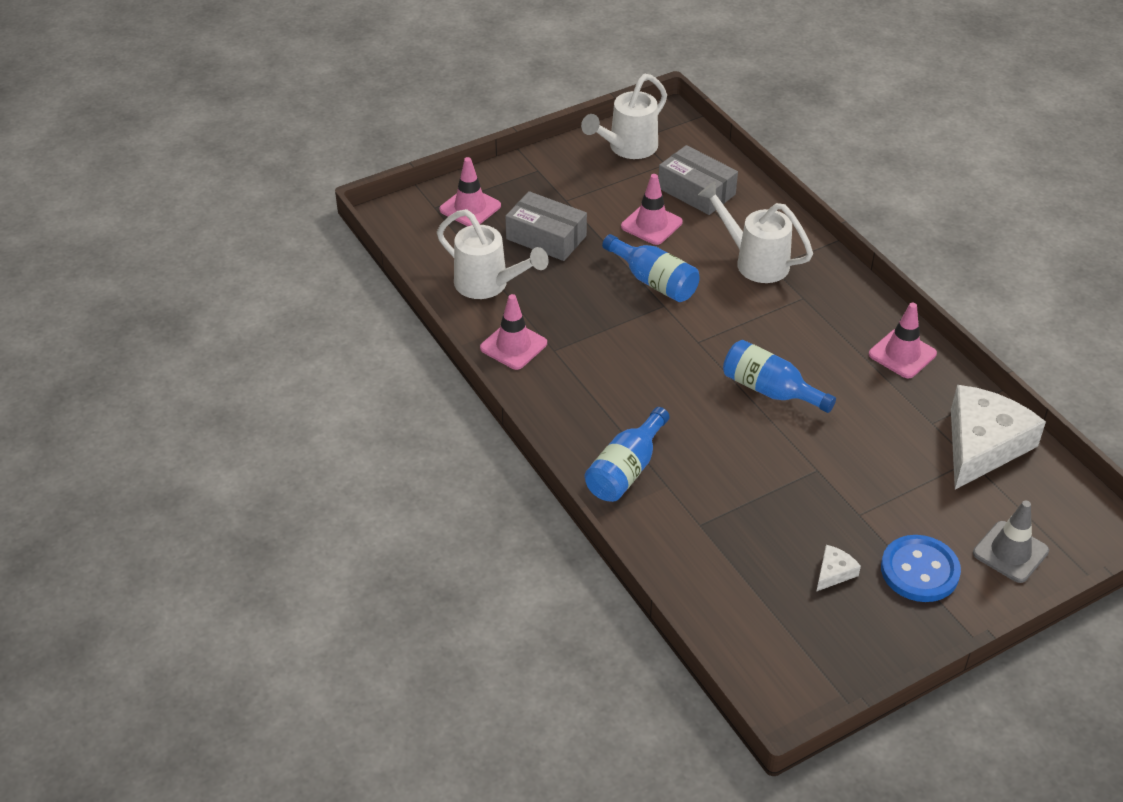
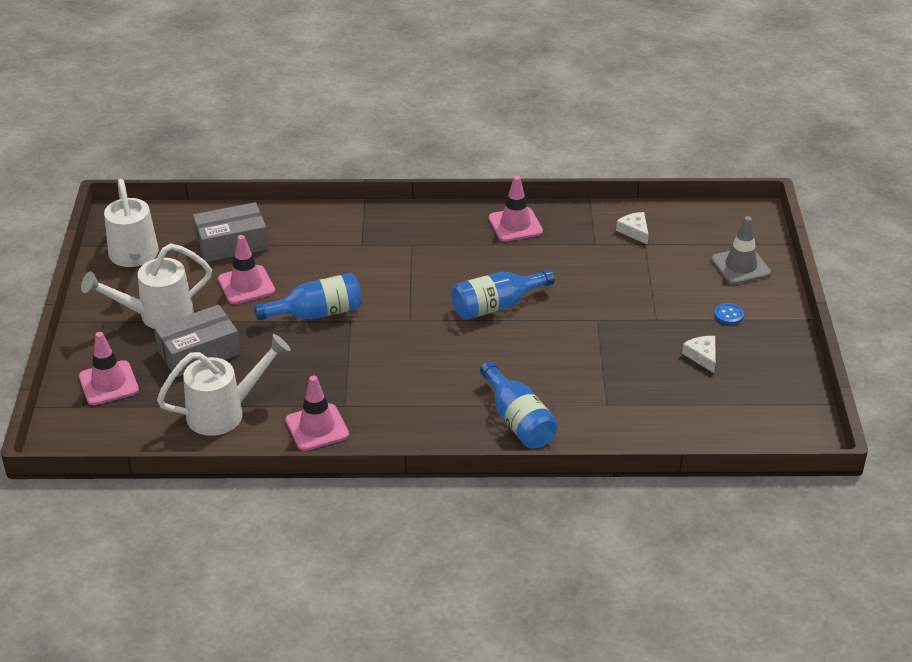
camera: 60 degrees left, 5 degrees down
white watering can [698,181,813,283] -> white watering can moved to [81,243,212,329]
blue button [881,535,961,602] -> blue button [714,303,744,325], size x0.46
white cheese [951,385,1046,490] -> white cheese [616,212,649,245], size x0.41

